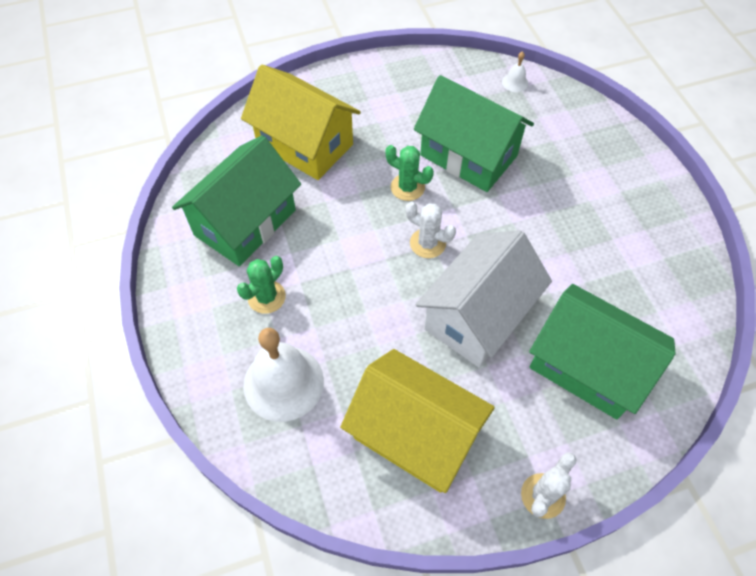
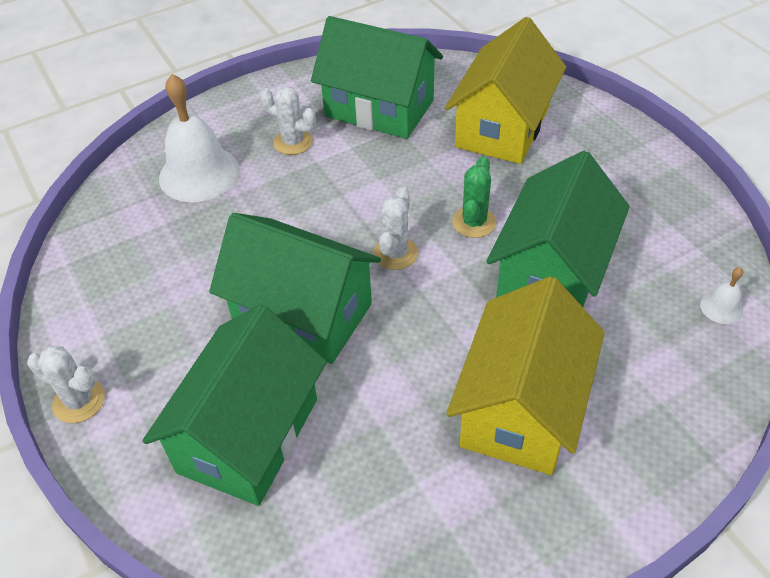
camera: 80 degrees right, 10 degrees down
green cactus [237,256,286,314] -> white cactus [260,86,316,155]
yellow house [340,349,495,493] -> yellow house moved to [446,276,605,475]
white house [415,230,552,368] -> green house [209,213,381,364]

